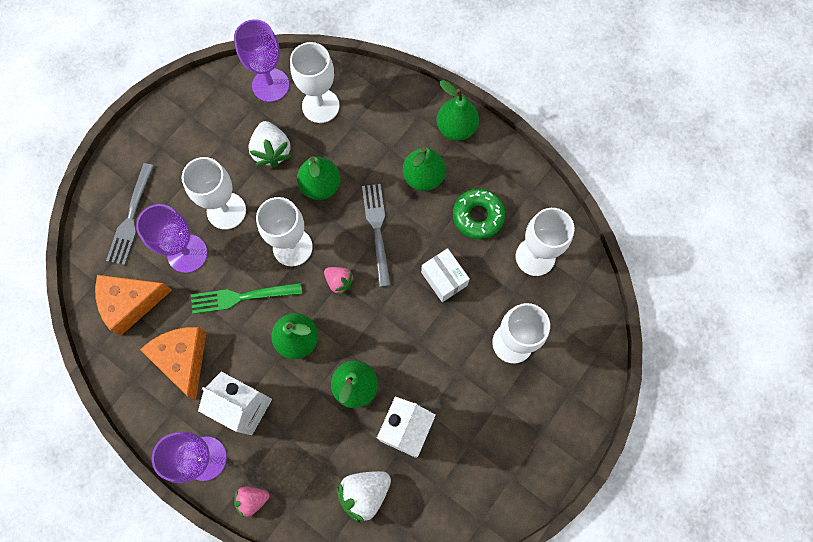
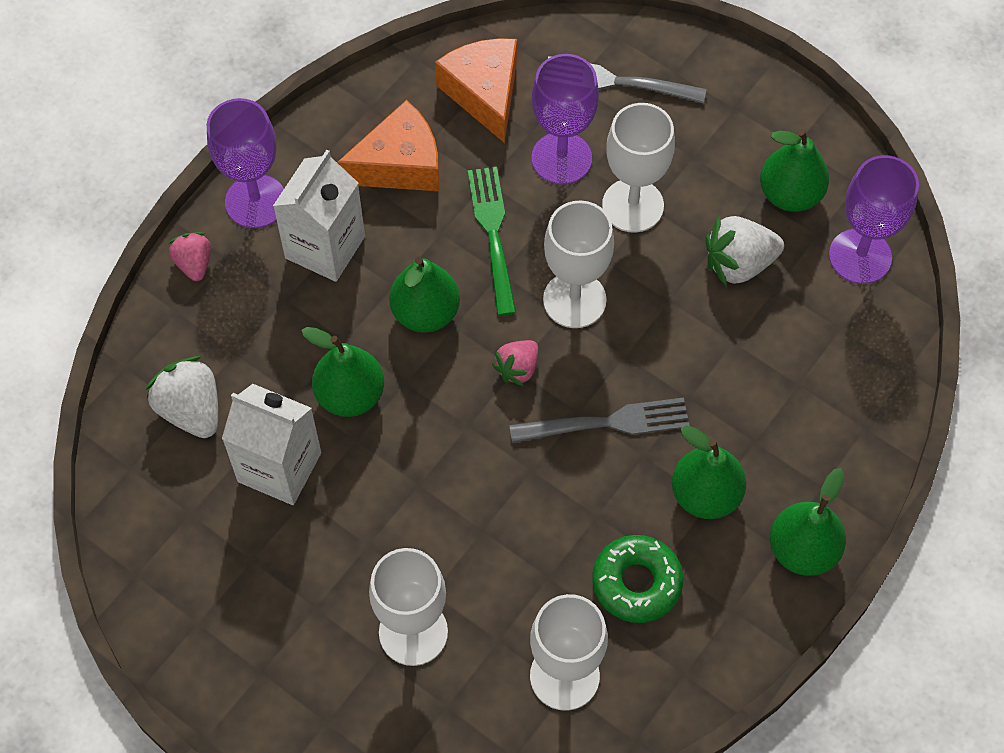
camera: 90 degrees right, 10 degrees down
white goblet [290,42,340,123] -> none
green pear [297,156,341,200] -> green pear moved to [760,129,829,212]
white box [421,248,470,302] -> none

